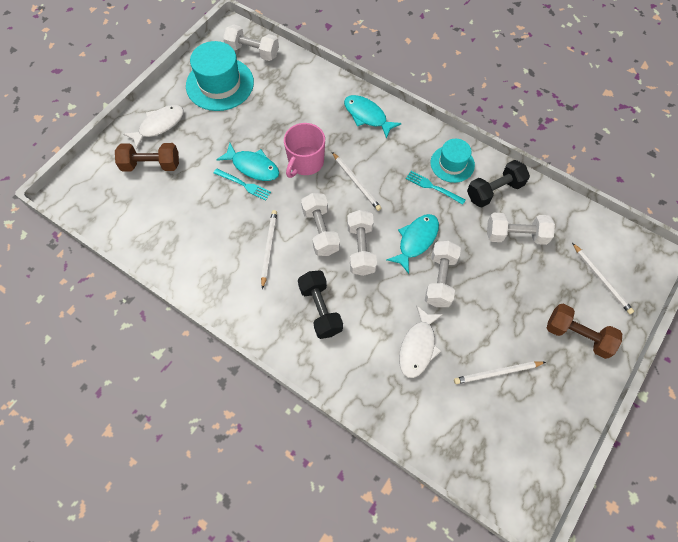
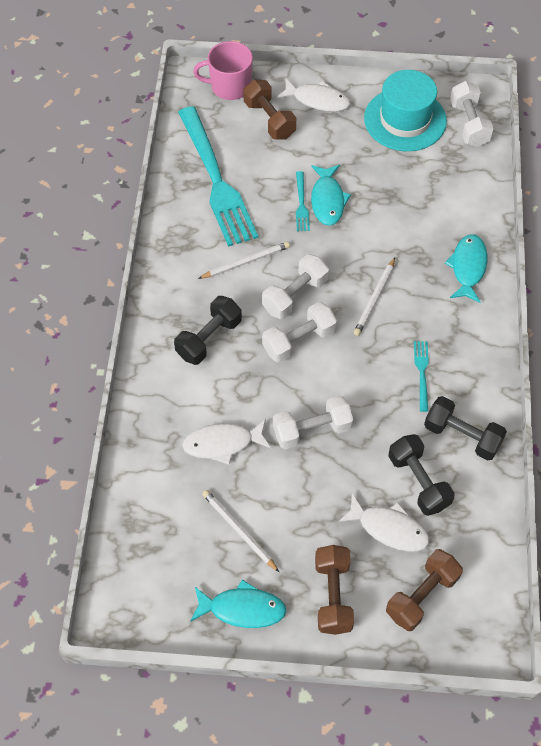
camera: 60 degrees right, 5 degrees down
pink mug [284,123,325,178] -> pink mug moved to [193,41,253,100]
turquoise fish [386,214,439,274] -> turquoise fish moved to [190,579,286,628]
turquoise hat [431,139,475,183] -> none
white dumbbell [487,213,555,245] -> black dumbbell [388,434,455,516]
white pencil [572,243,634,314] -> brown dumbbell [386,549,463,631]
none -> turquoise fork [178,106,258,247]
none -> white fish [338,493,430,552]

